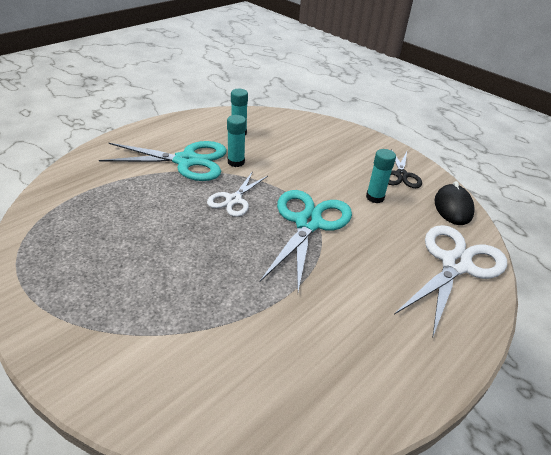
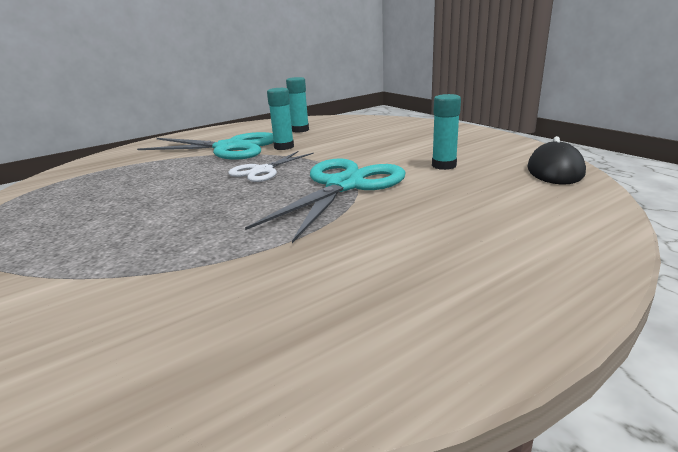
camera: 15 degrees right, 15 degrees down
black scissors [388,149,422,188] -> none
white scissors [394,225,507,339] -> none

